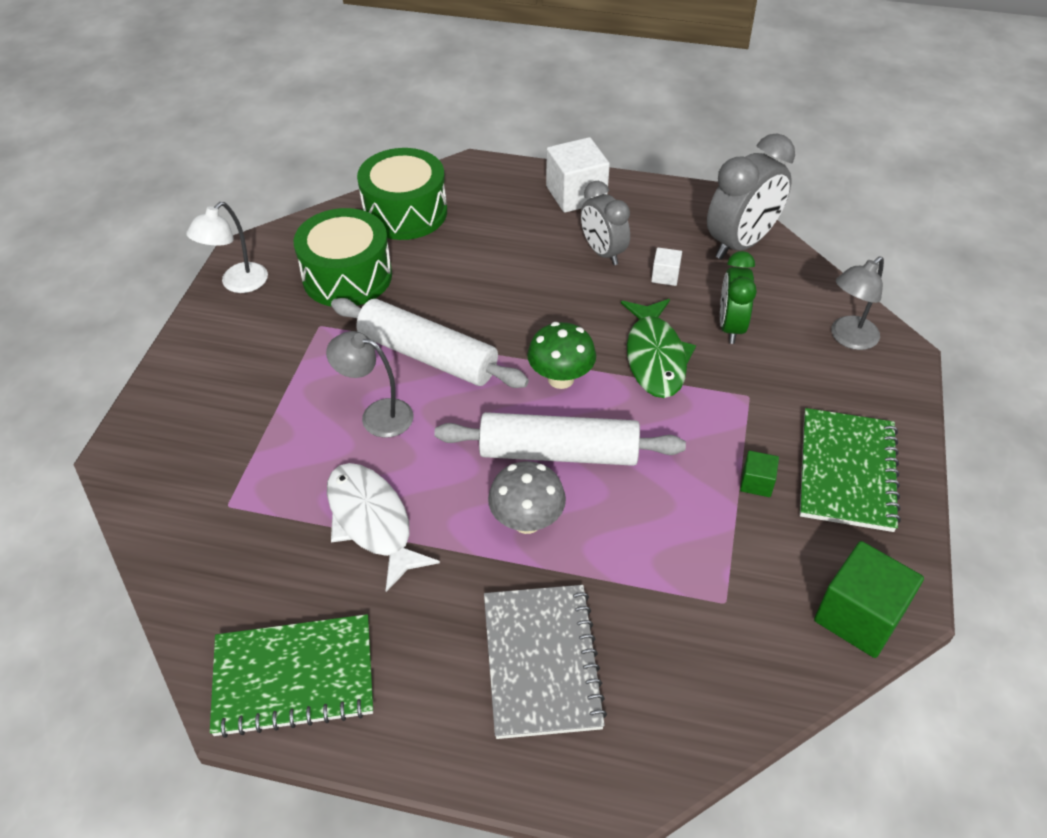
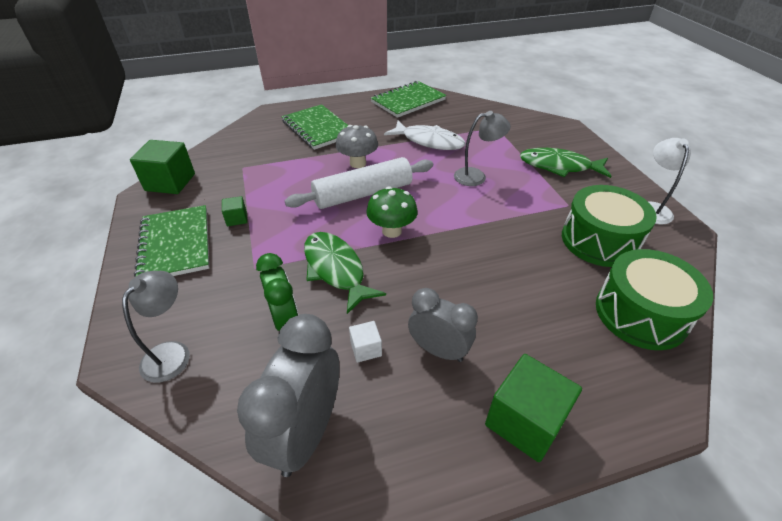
camera: 150 degrees right, 5 degrees down
white rolling pin [331,298,529,388] -> none
grey notebook [484,585,607,739] -> green notebook [282,104,348,150]
white cube [546,137,610,213] -> green cube [485,354,582,462]
none -> green fish [520,148,611,178]

